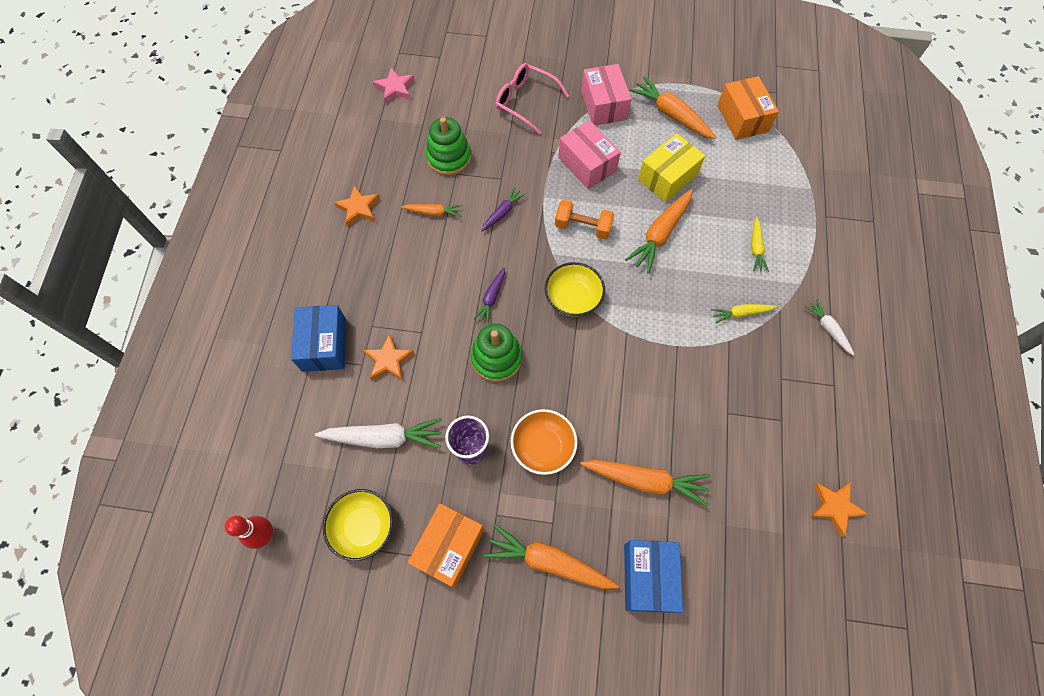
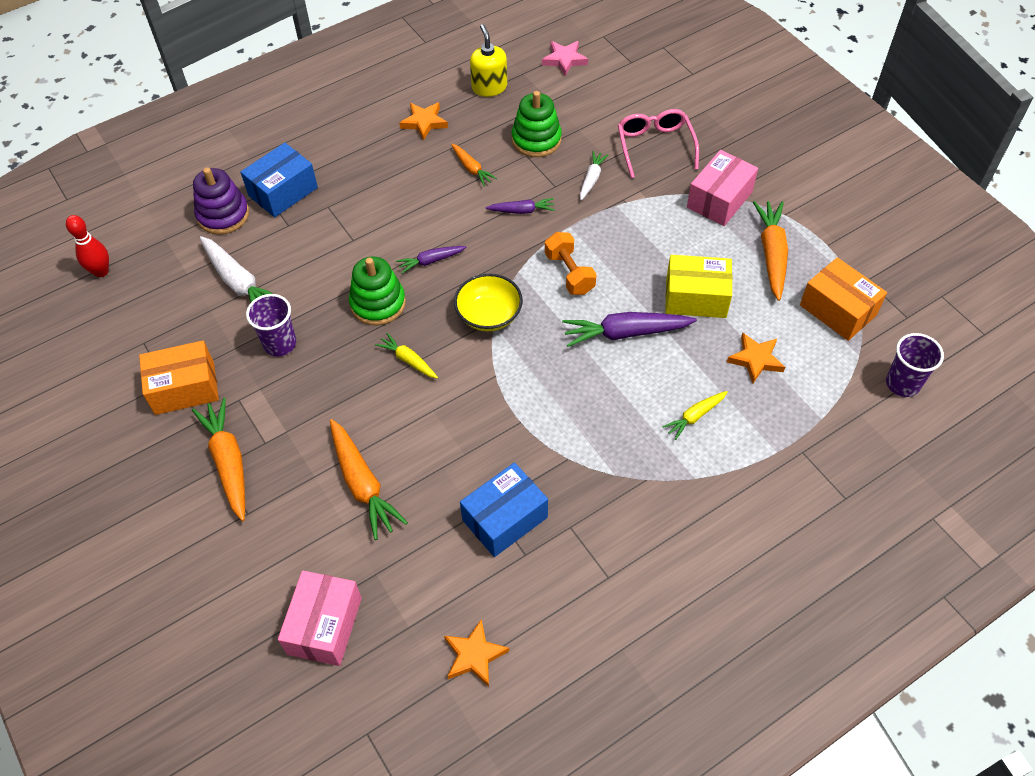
camera: 50 degrees right, 10 degrees down
yellow bowl [323,489,393,561] -> none
orange star [363,334,414,381] -> orange star moved to [727,333,785,383]
orange bowl [511,409,578,475] -> none
pink box [558,120,621,189] -> pink box moved to [278,570,362,666]
blue box [624,540,683,613] -> blue box moved to [460,462,548,557]
orange carrot [625,189,693,274] -> purple carrot [562,312,697,347]
yellow carrot [711,304,777,323] -> yellow carrot moved to [375,333,438,379]
orange box [717,76,779,140] -> orange box turned 75 degrees counterclockwise [800,257,887,341]
white carrot [805,299,854,355] -> white carrot moved to [580,151,608,201]
none -> purple stacking toy [193,167,249,235]
none -> yellow soap dispenser [470,24,507,97]
none -> purple cup [886,333,944,397]

